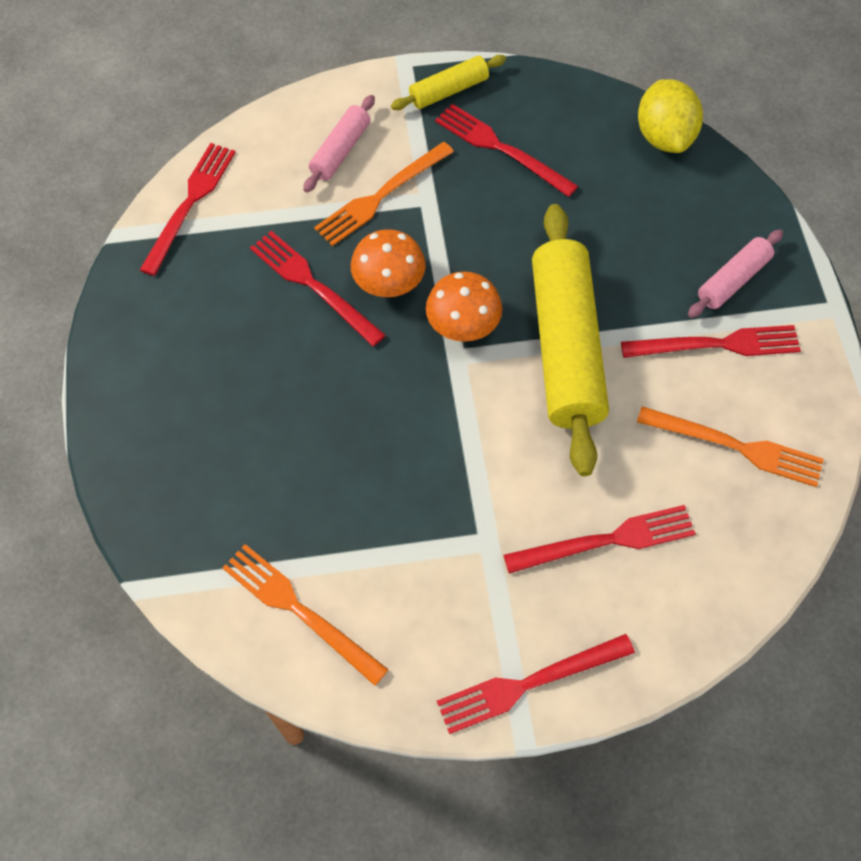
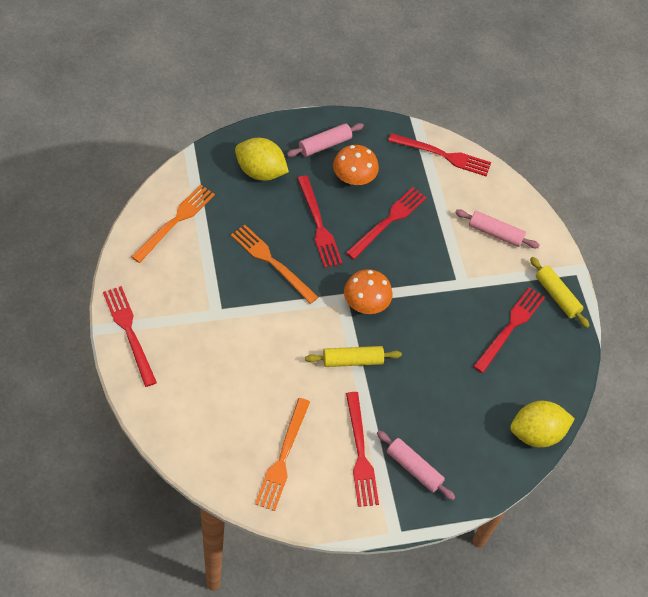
camera: 80 degrees right, 5 degrees down
orange fork [314,142,454,246] -> orange fork moved to [231,224,318,304]
orange mushroom [351,229,426,297] -> orange mushroom moved to [333,145,379,185]
red fork [503,505,696,573] -> red fork moved to [297,175,343,268]
yellow rolling pin [532,204,609,476] -> yellow rolling pin [305,346,402,367], size x0.49
none -> yellow lemon [235,138,289,181]
none -> pink rolling pin [287,123,364,157]

